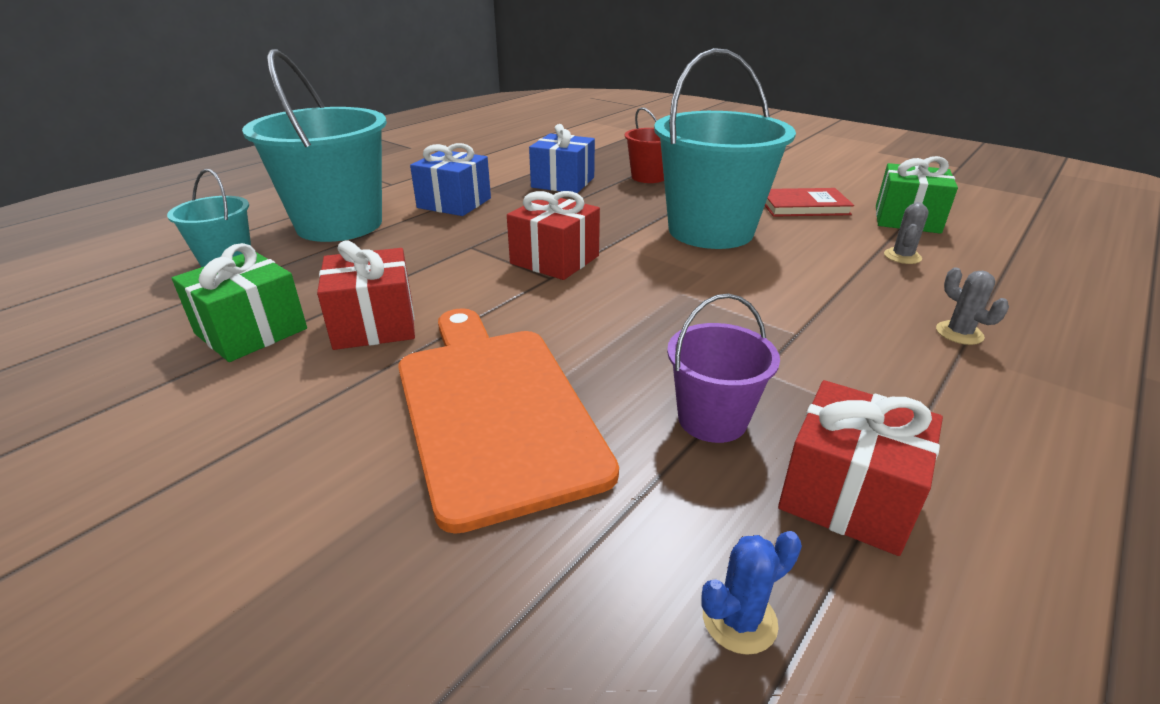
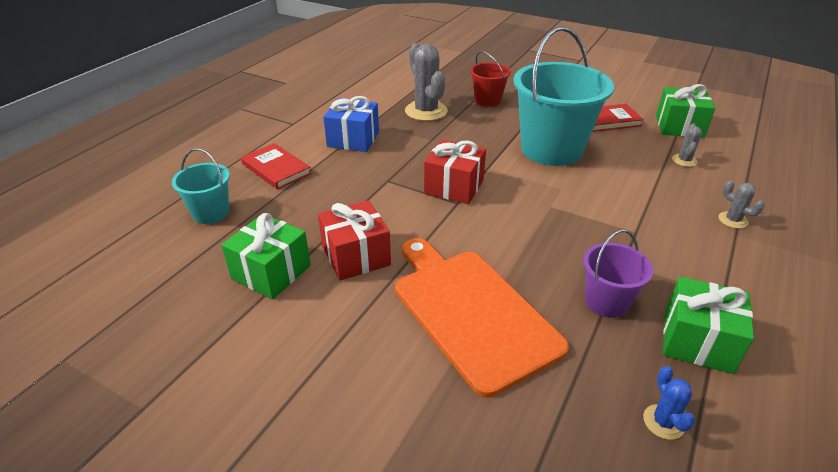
camera: 10 degrees left, 5 degrees up
turquoise bucket [242,49,387,242] -> red book [241,143,311,190]
blue gift [529,124,595,193] -> grey cactus [405,43,448,121]
blue cactus [701,531,802,655] -> blue cactus turned 60 degrees counterclockwise [643,366,695,440]
red gift [778,380,943,556] -> green gift [663,277,754,374]

